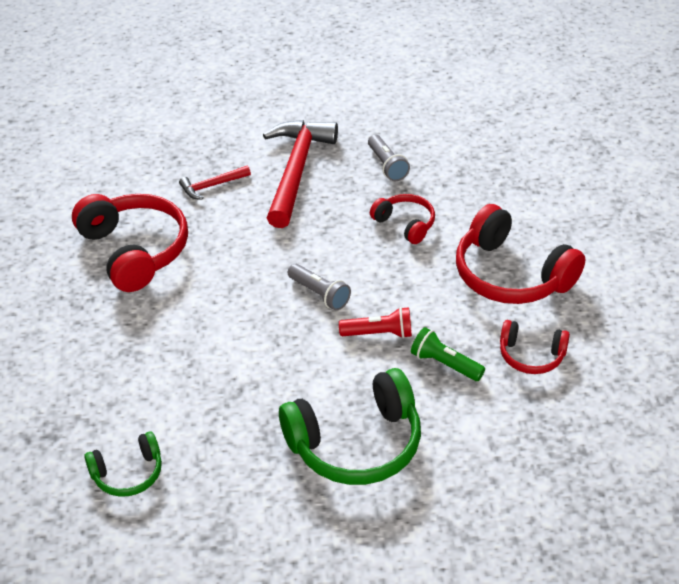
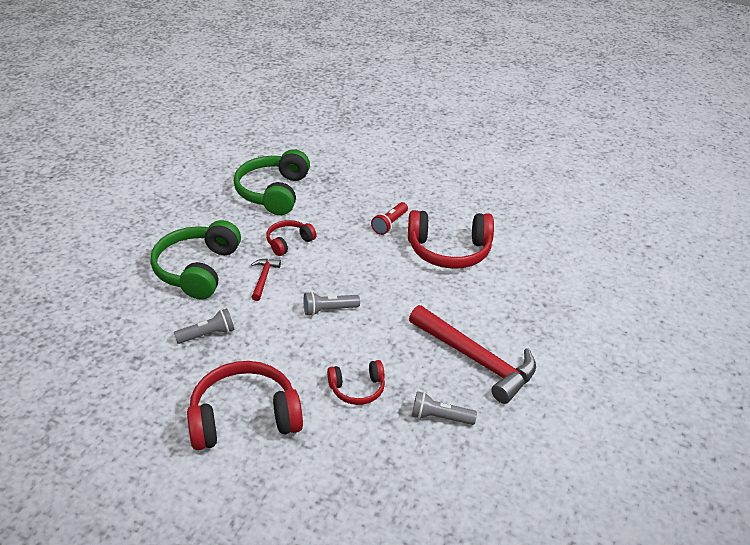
camera: 120 degrees right, 5 degrees down
green headphones [84,431,162,497] -> green headphones [234,149,310,215], size x1.86
red hammer [179,166,251,200] -> red hammer moved to [251,259,281,301]
red flashlight [339,307,412,338] -> red flashlight moved to [371,202,408,235]
green flashlight [411,327,485,381] -> grey flashlight [174,308,235,344]
red headphones [500,320,570,374] -> red headphones moved to [266,220,316,256]

